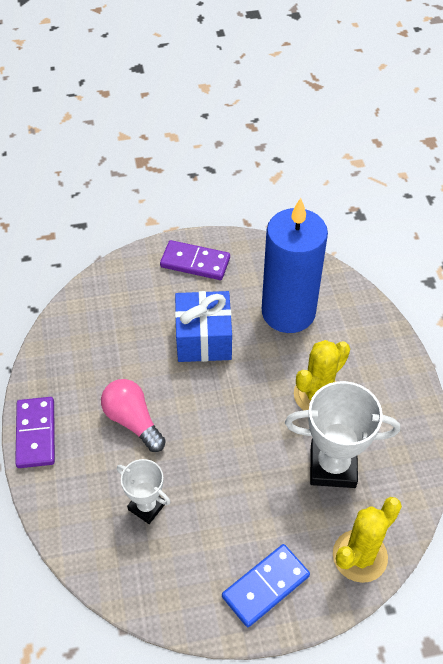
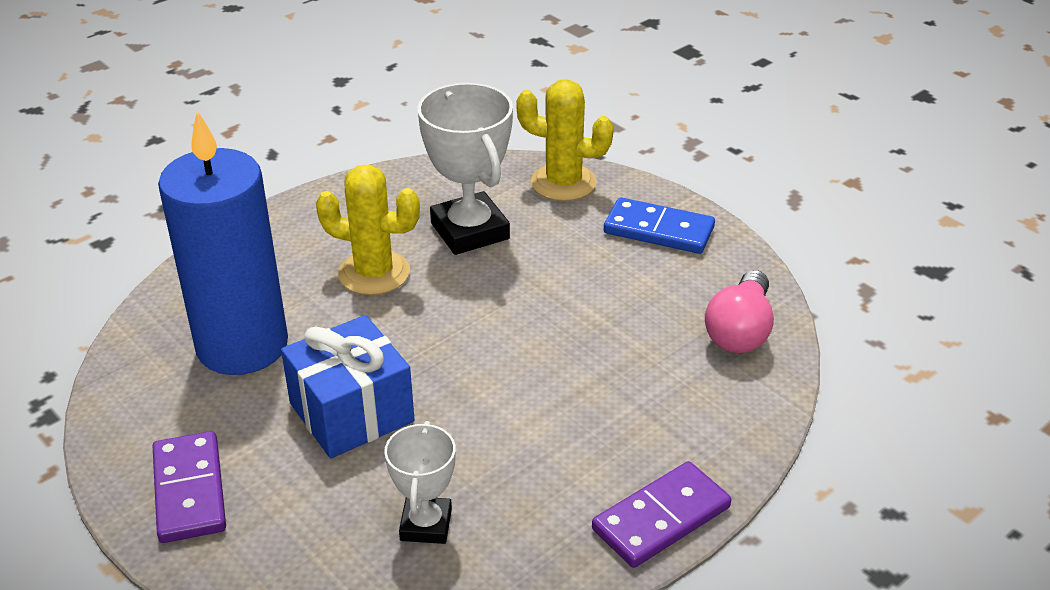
camera: 120 degrees left, 15 degrees down
pink light bulb [101,379,166,452] -> pink light bulb moved to [705,270,774,353]
white trophy [117,459,171,524] -> white trophy moved to [384,421,456,544]

